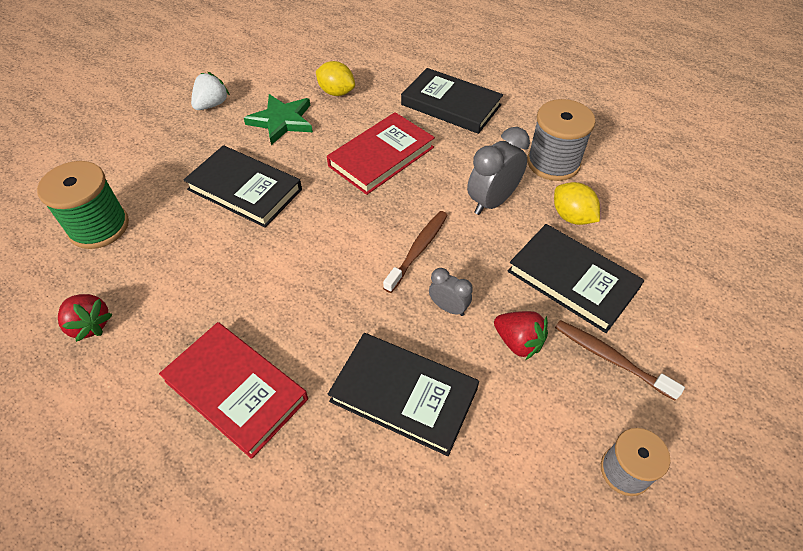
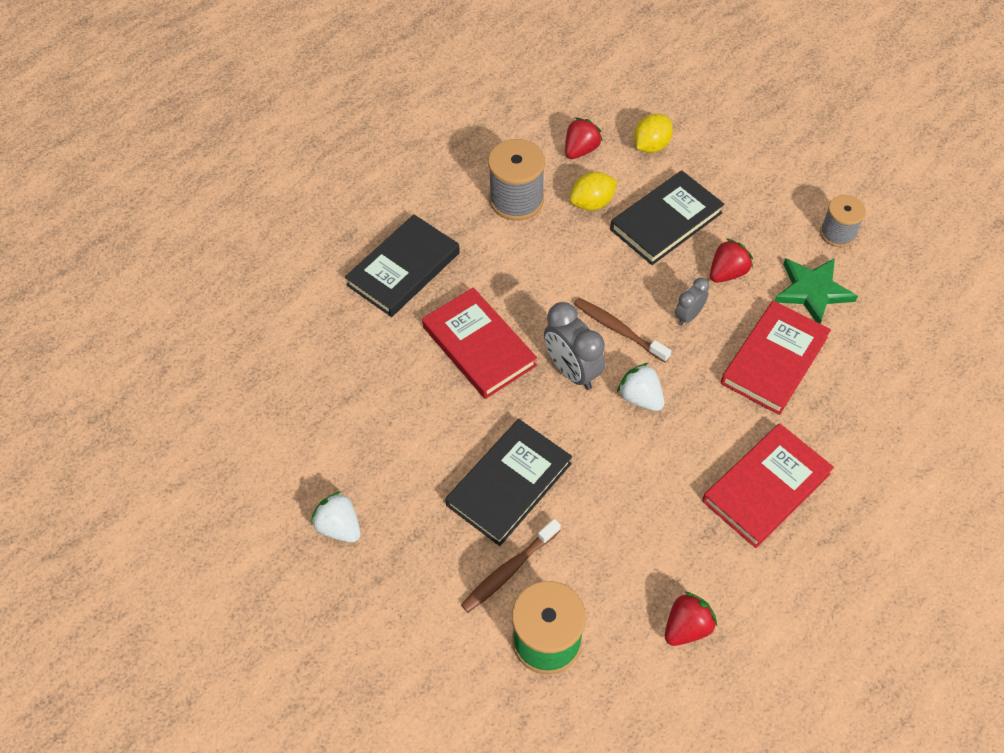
camera: 80 degrees left, 5 degrees up
green star [244,94,313,145] -> green star moved to [775,258,858,323]
yellow lemon [316,61,355,96] -> yellow lemon moved to [634,114,673,153]
black book [328,333,479,456] -> red book [721,301,831,415]
grey clock [467,127,530,215] -> grey clock moved to [544,302,605,390]
brown toothbrush [555,320,685,401] -> brown toothbrush moved to [461,519,561,613]
none -> red strawberry [565,117,603,159]
none -> white strawberry [617,363,664,411]

